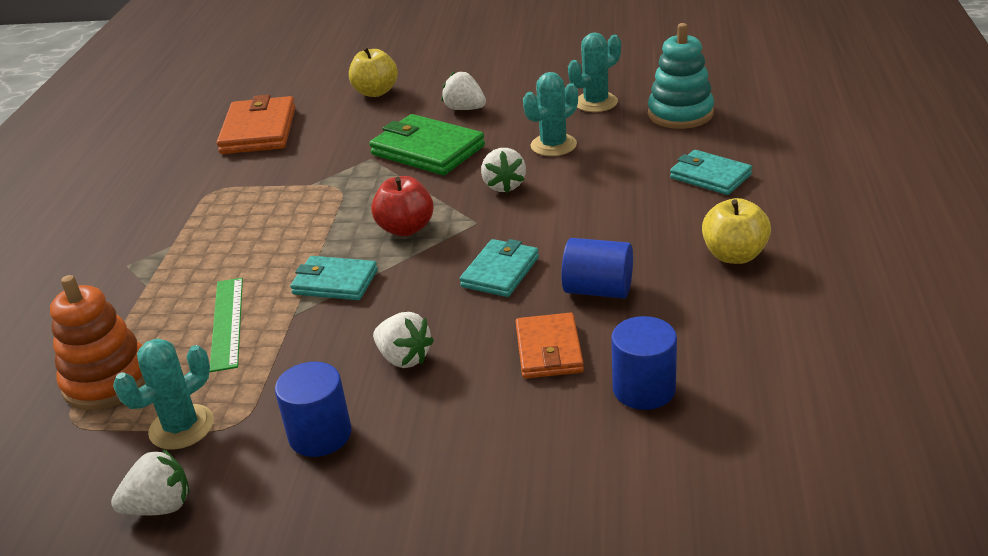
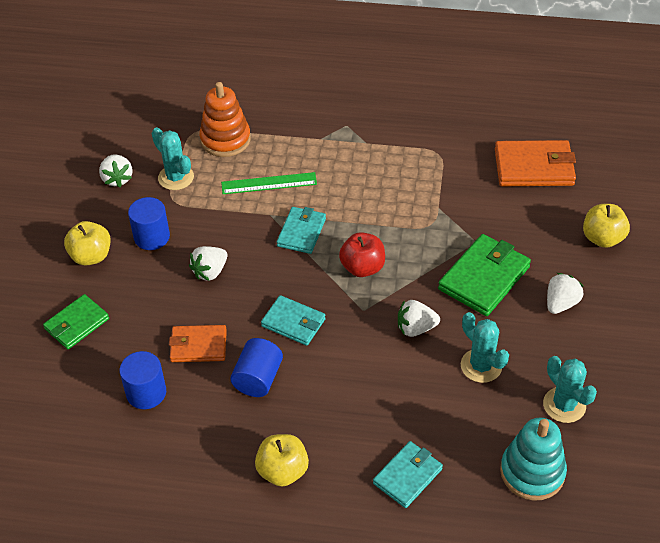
camera: 90 degrees right, 15 degrees up
none -> green wallet [43,294,109,349]
none -> yellow apple [64,221,111,265]

